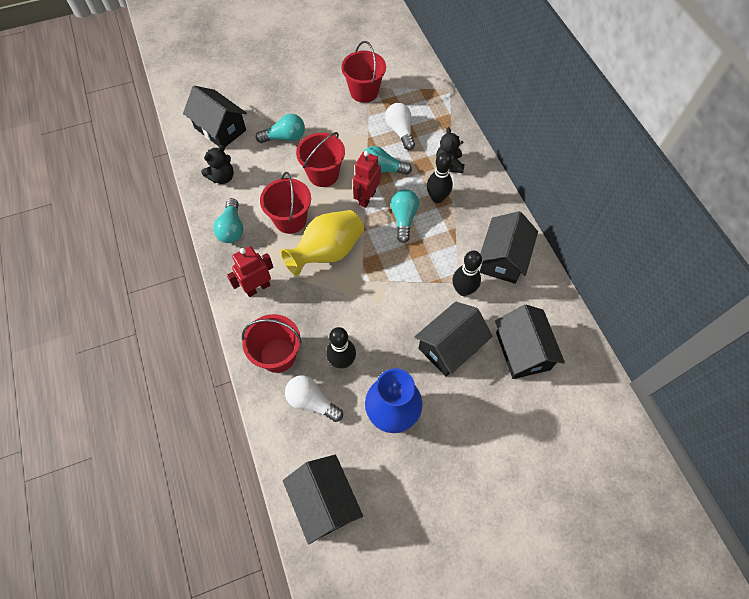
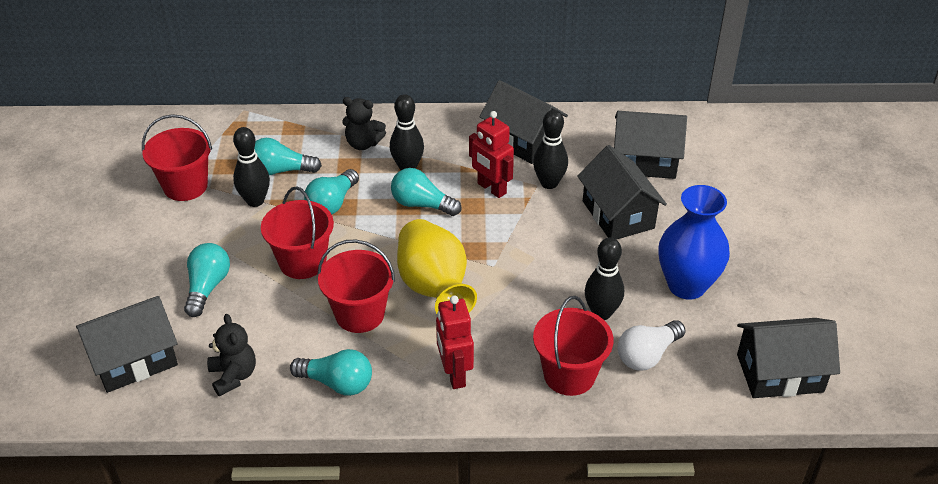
camera: 70 degrees left, 20 degrees down
red robot [353,151,381,208] -> red robot moved to [469,111,514,198]
white light bulb [385,103,415,150] -> turquoise light bulb [254,138,322,175]
none -> black bowling pin [233,127,270,207]

